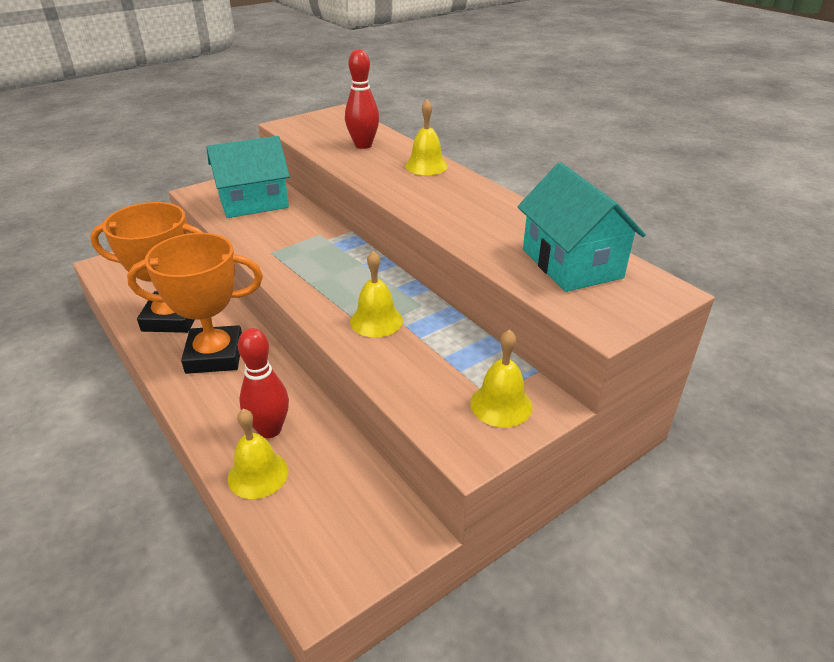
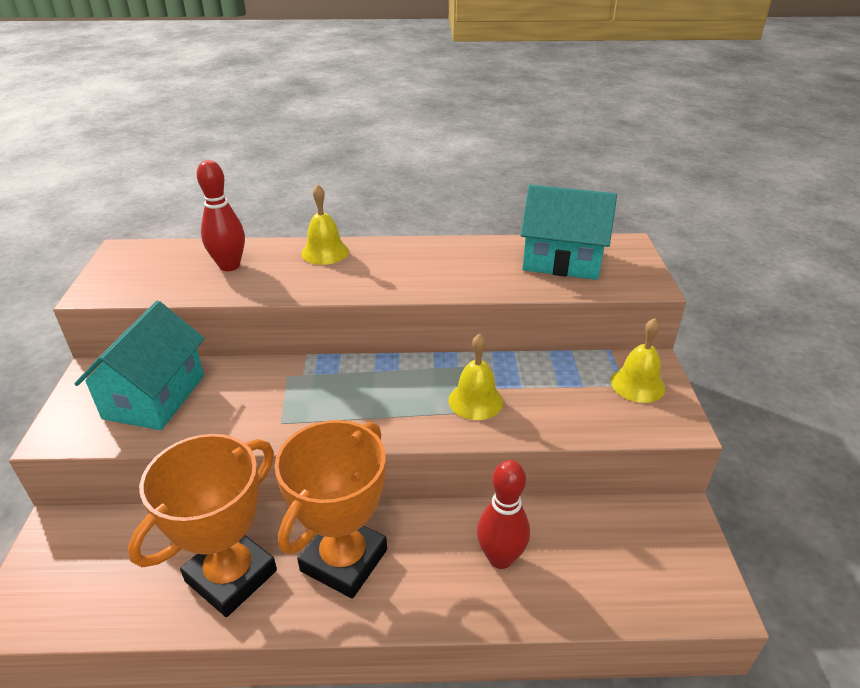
camera: 55 degrees left, 0 degrees up
yellow bell [228,409,289,499] -> none

